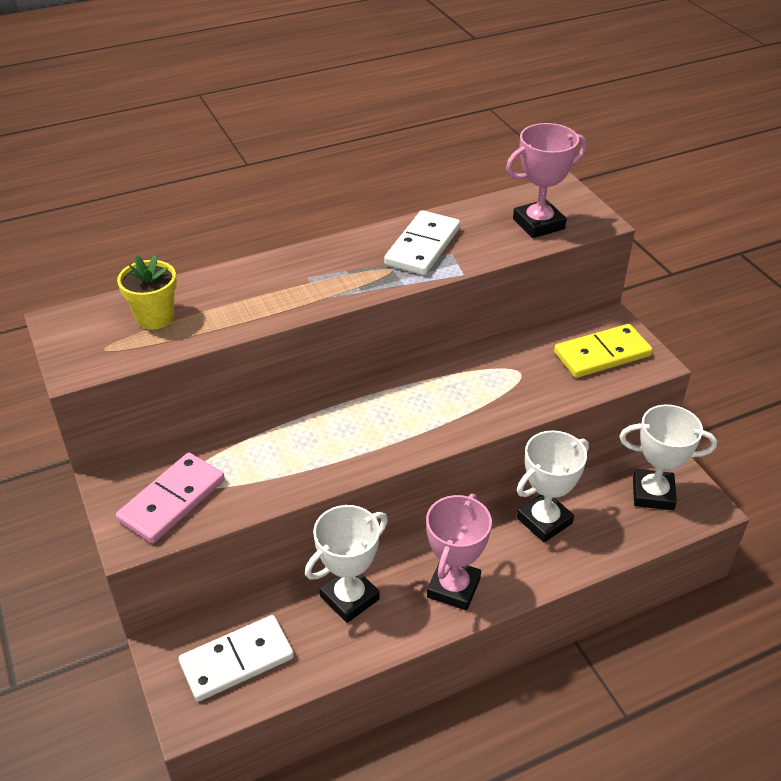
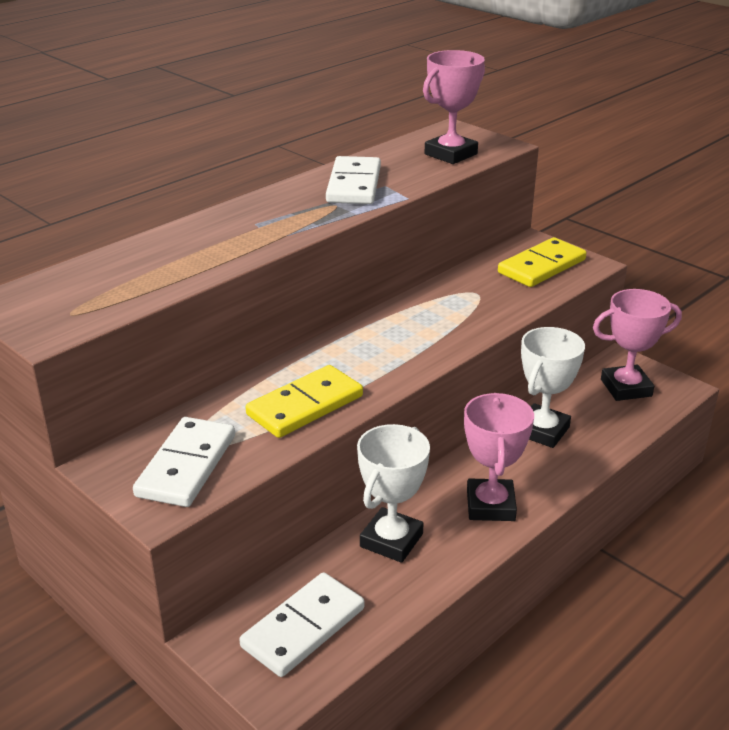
camera: 20 degrees left, 10 degrees down
pink domino [116,453,225,544] -> white domino [133,417,235,507]
yellow flower pot [117,255,177,330] -> none
white trophy [619,405,717,510] -> pink trophy [593,289,682,401]
none -> yellow domino [246,365,363,438]

